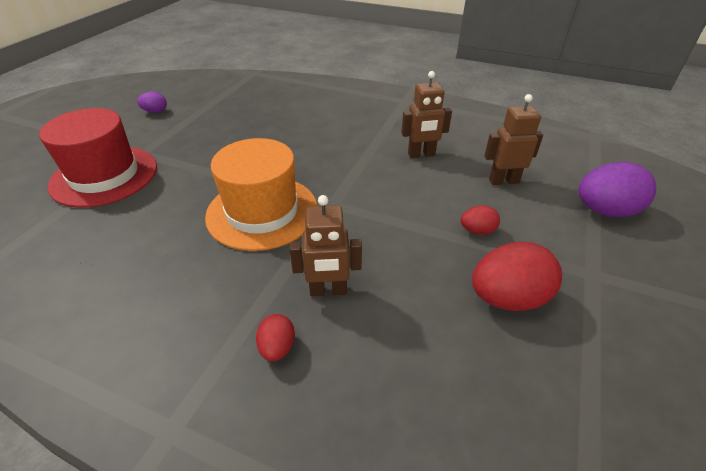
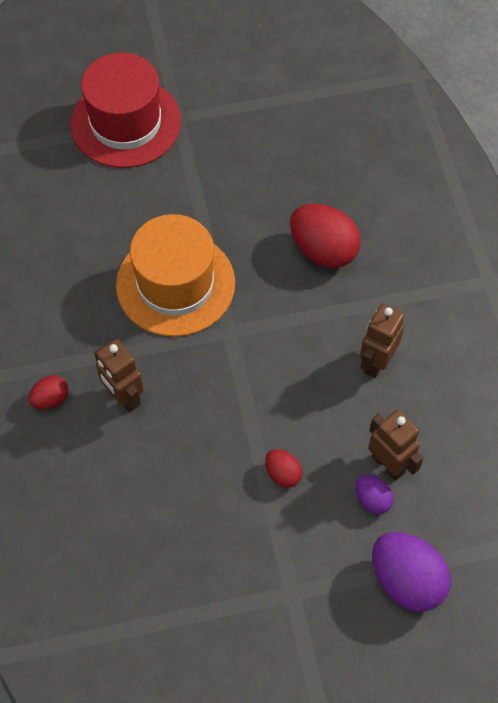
camera: 55 degrees right, 20 degrees up
purple egg [137,92,167,113] -> purple egg moved to [356,475,394,514]
brown robot [401,71,452,158] -> brown robot turned 75 degrees clockwise [360,304,404,378]
red egg [472,242,562,311] -> red egg moved to [290,204,361,268]

